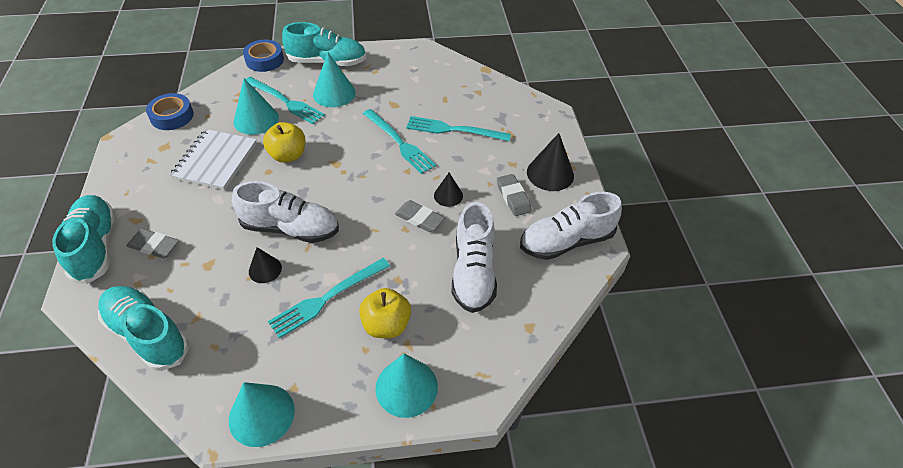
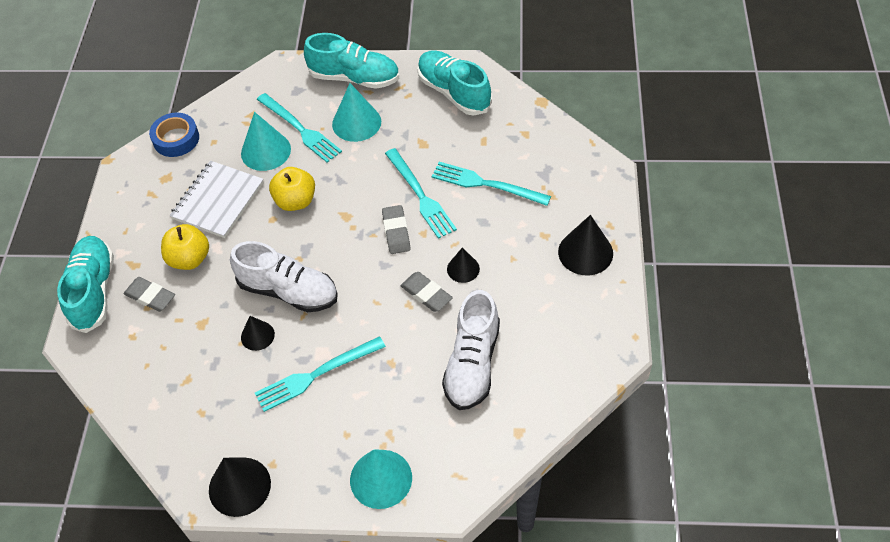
camera: 15 degrees right, 5 degrees up
turquoise shoe [98,286,189,371] -> turquoise shoe moved to [417,50,492,116]
turquoise cone [229,382,295,447] -> black cone [209,458,271,517]
blue tape [243,39,284,72] -> none
yellow apple [359,288,411,338] -> yellow apple moved to [161,224,209,270]
grey eraser [497,174,532,216] -> grey eraser moved to [382,205,411,254]
white shoe [520,192,622,260] -> none

